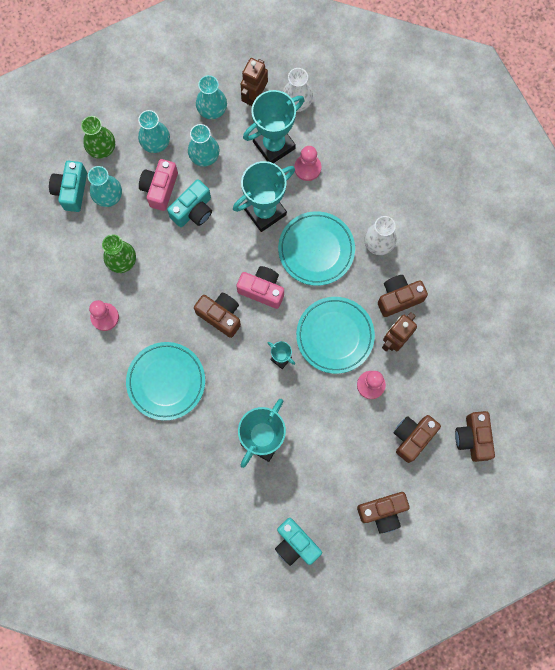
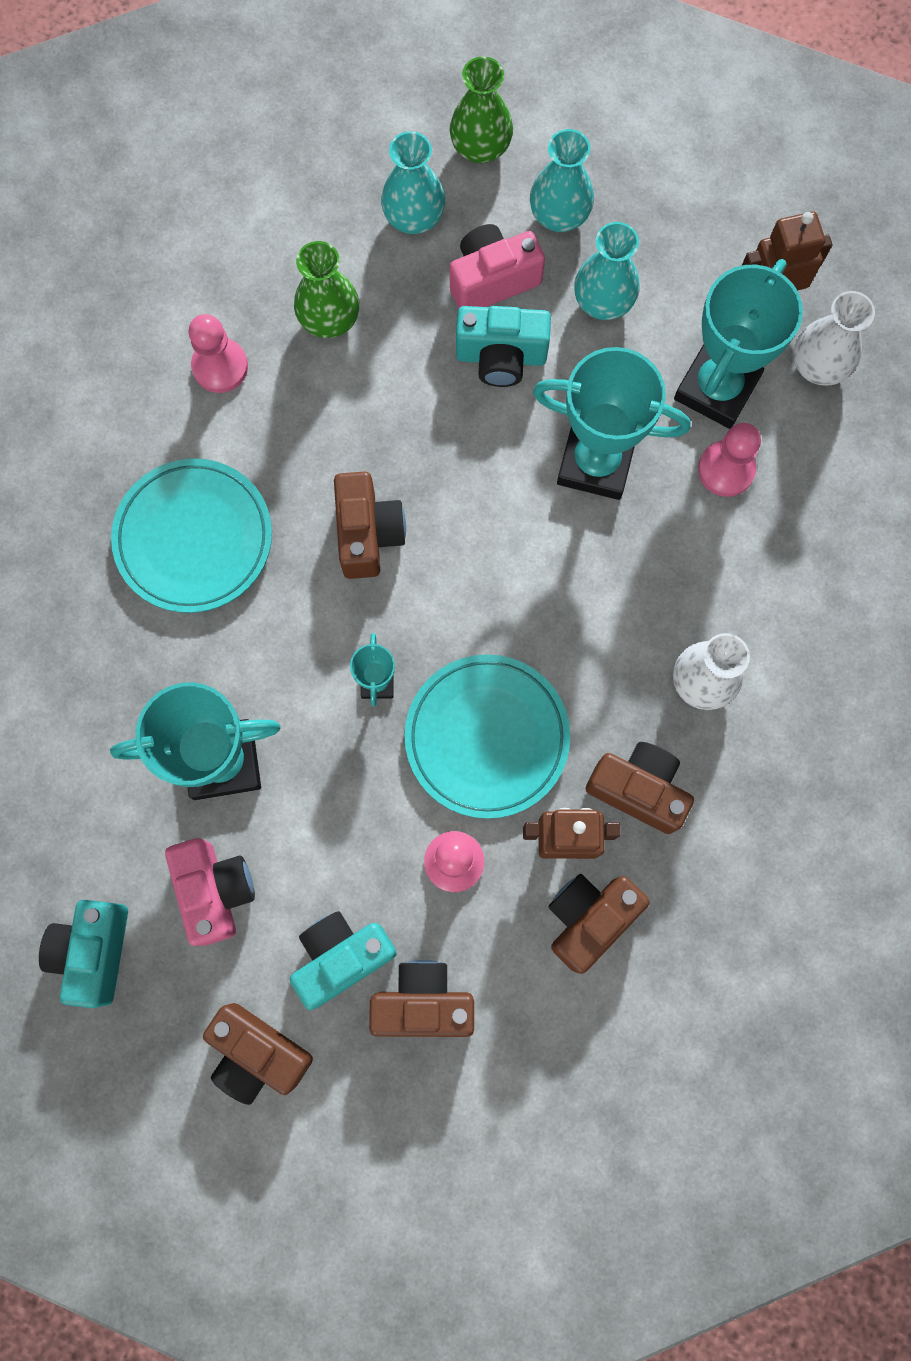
camera: 50 degrees right, 0 degrees up
turquoise camera [49,161,87,212] -> turquoise camera moved to [290,911,397,1010]
turquoise vase [196,75,227,119] -> none
pink camera [236,266,284,309] -> pink camera moved to [165,838,255,946]
turquoise trophy [243,90,304,163] -> turquoise trophy turned 75 degrees counterclockwise [674,259,803,429]
turquoise plate [278,211,355,286] -> none
brown camera [455,411,495,462] -> brown camera moved to [549,874,650,974]

